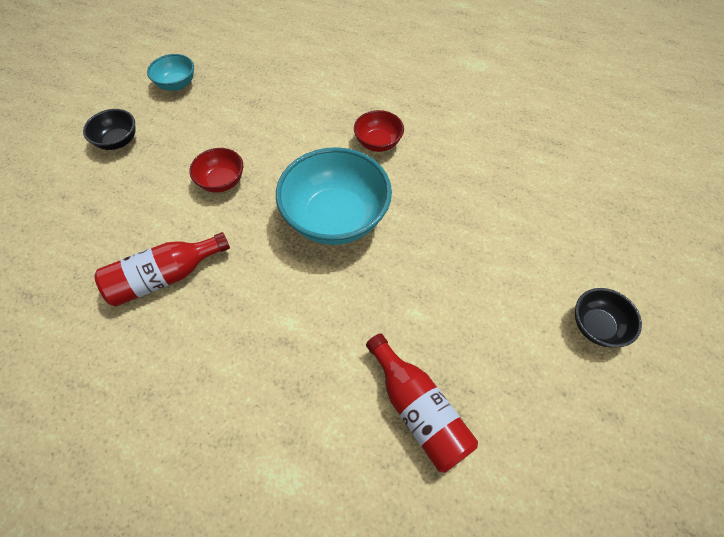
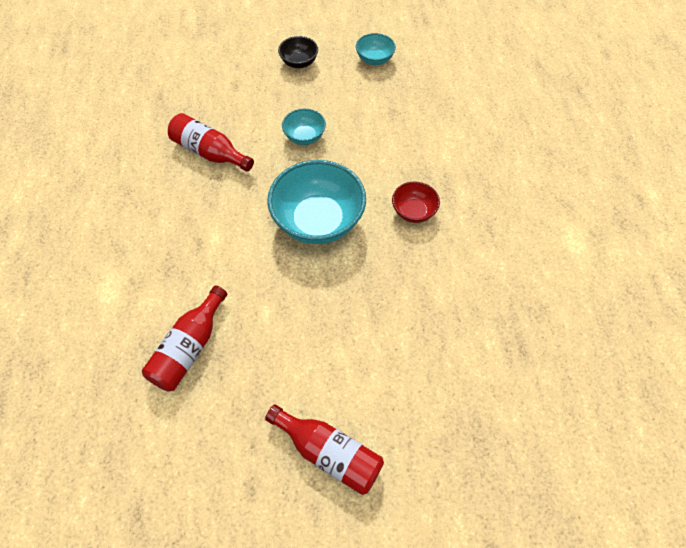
camera: 60 degrees right, 0 degrees up
red bowl [189,148,243,193] -> turquoise bowl [282,108,326,145]
black bowl [575,288,642,348] -> red bottle [265,404,384,495]

